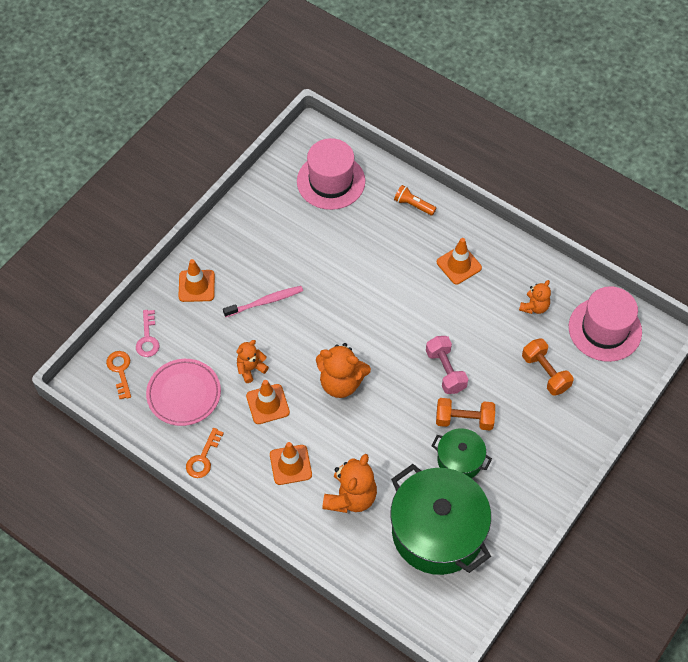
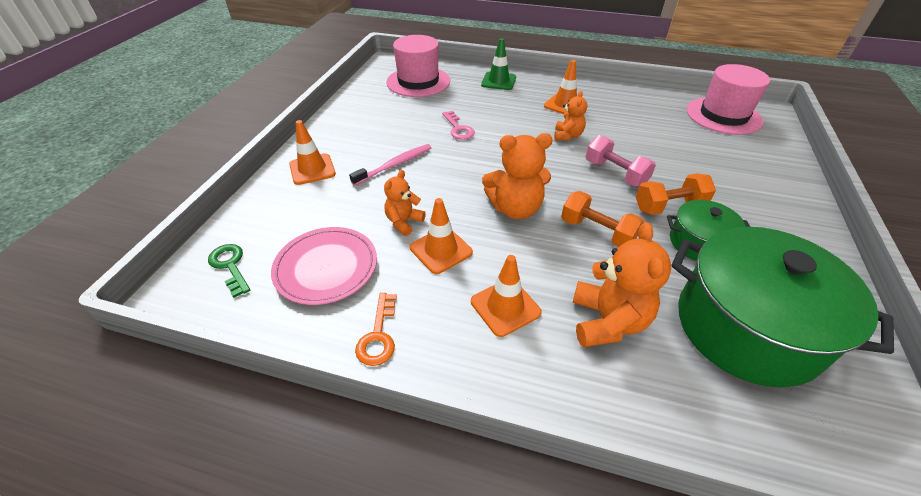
camera: 20 degrees left, 15 degrees down
orange key [106,351,131,399] -> green key [208,244,251,298]
pink key [136,310,159,357] -> pink key moved to [442,111,475,140]
orange flashlight [394,185,436,216] -> green traffic cone [481,38,516,90]
orange teddy bear [519,280,551,314] -> orange teddy bear moved to [554,91,588,140]
orange dumbbell [522,338,574,396] -> orange dumbbell moved to [561,191,644,247]

